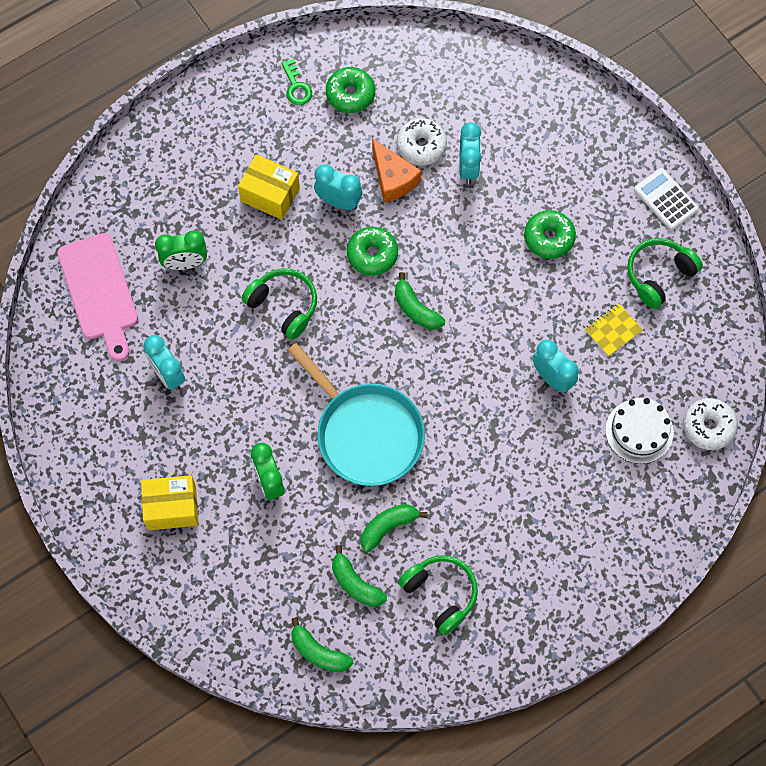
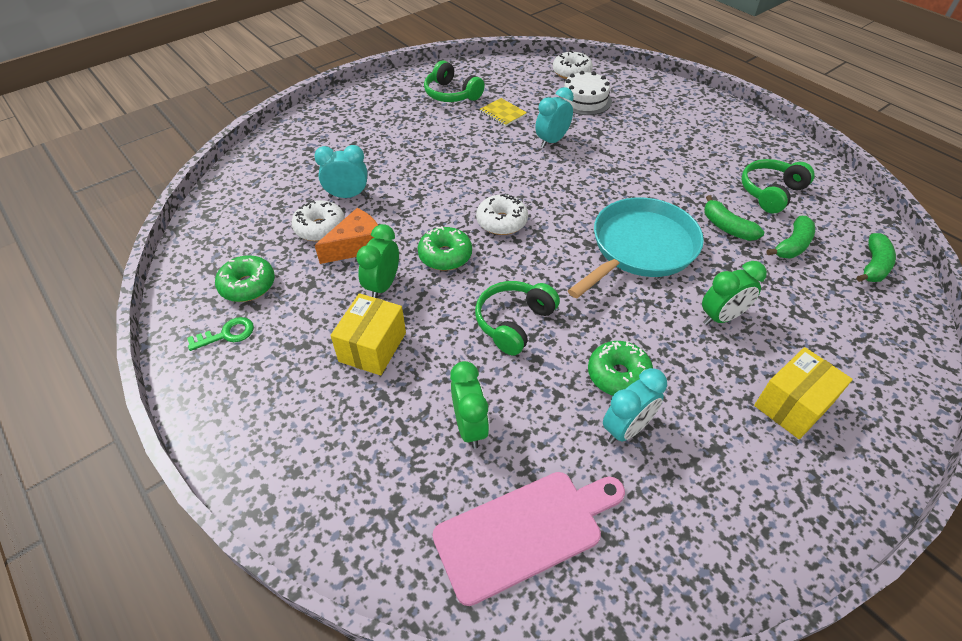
camera: 95 degrees left, 20 degrees down
yellow box [141,475,198,530] -> yellow box turned 60 degrees clockwise [754,347,853,439]
turquoise clock [314,164,362,210] -> green clock [356,224,399,298]
green banana [395,272,445,330] -> white donut [476,194,528,235]
green donut [524,210,576,259] -> green donut moved to [588,341,653,396]
white calculator [634,168,699,230] -> none

